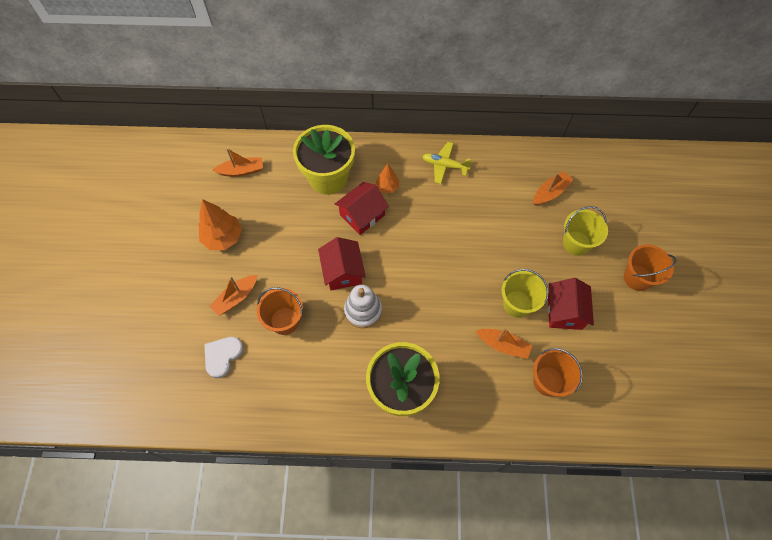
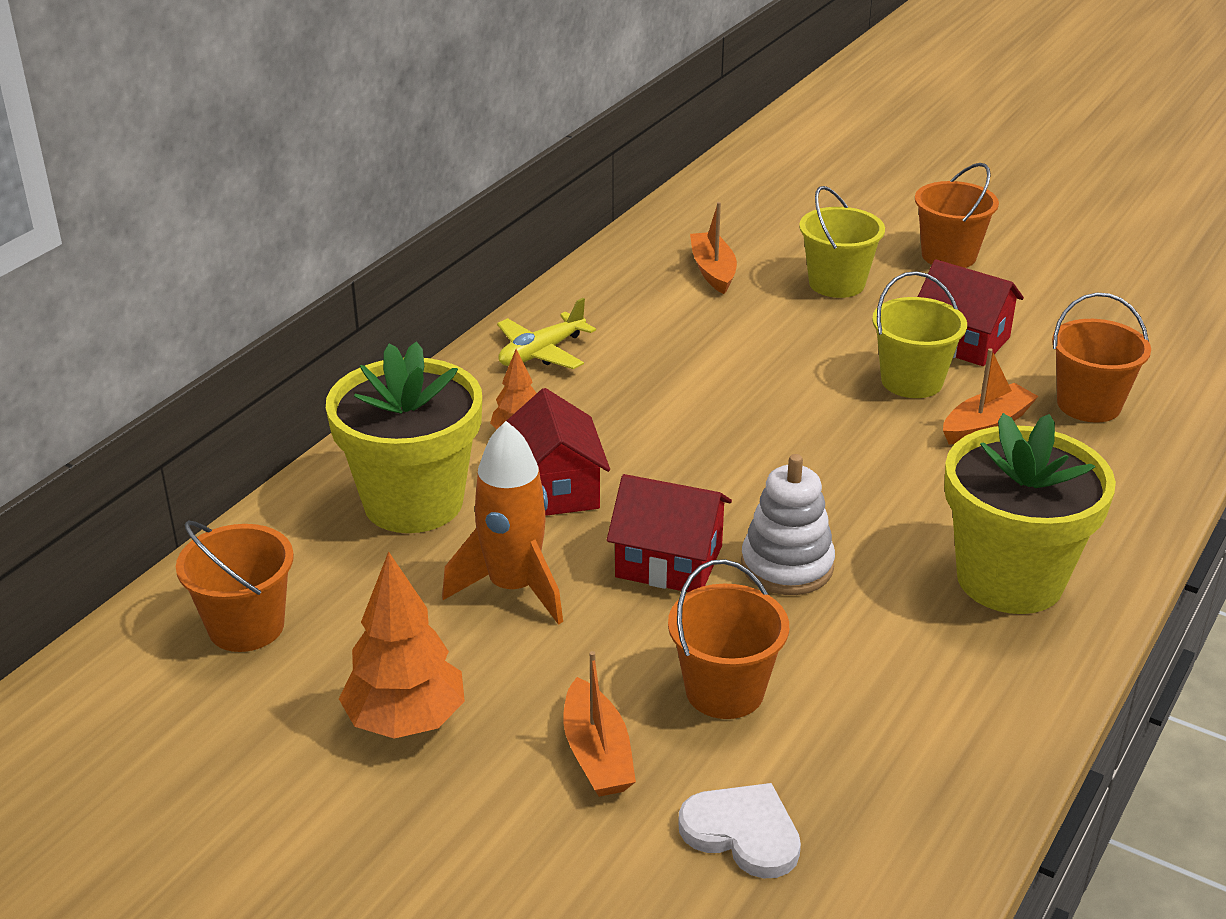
camera: 60 degrees left, 30 degrees down
white heart [205,337,243,378] -> white heart turned 150 degrees clockwise [678,783,801,878]
orange boat [213,148,263,177] -> orange bucket [176,521,294,652]
none -> orange rocket [442,421,563,625]

